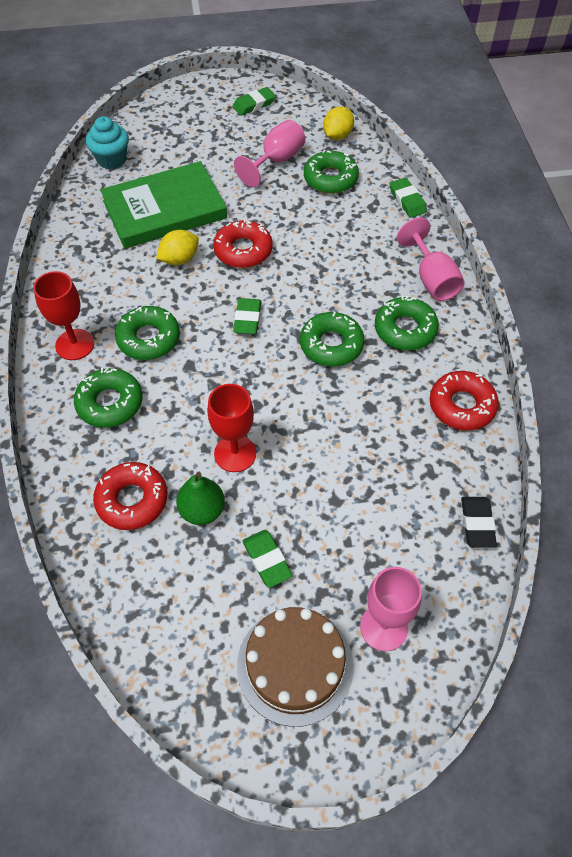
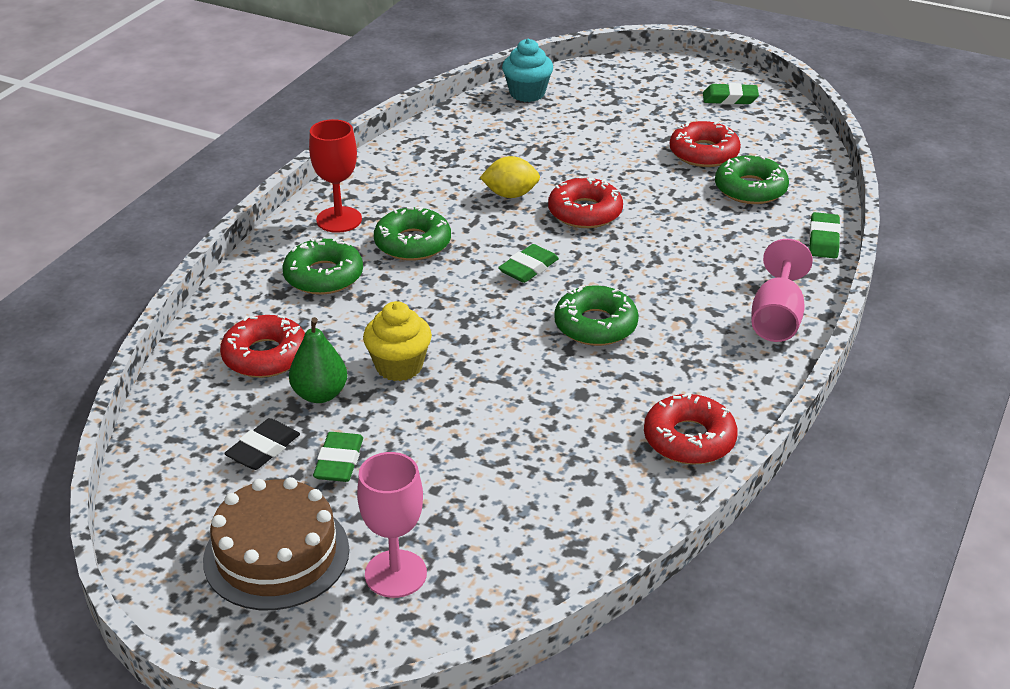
camera: 35 degrees right, 20 degrees down
green book [100,161,227,249] -> none
red goblet [207,384,256,472] -> yellow cupcake [363,301,432,381]
pink goblet [234,120,305,187] -> red donut [670,121,741,167]
yellow lemon [323,106,354,140] -> none
green donut [375,296,439,350] -> none
black eraser [461,497,497,548] -> black eraser moved to [224,418,300,470]

